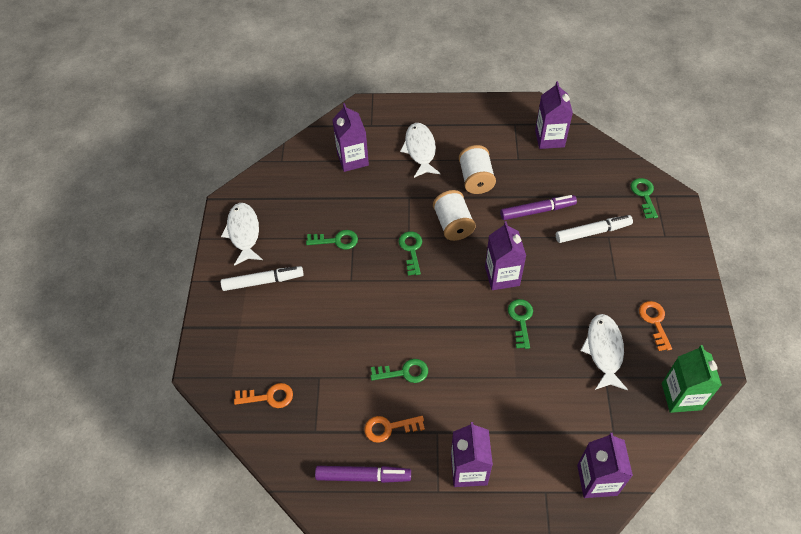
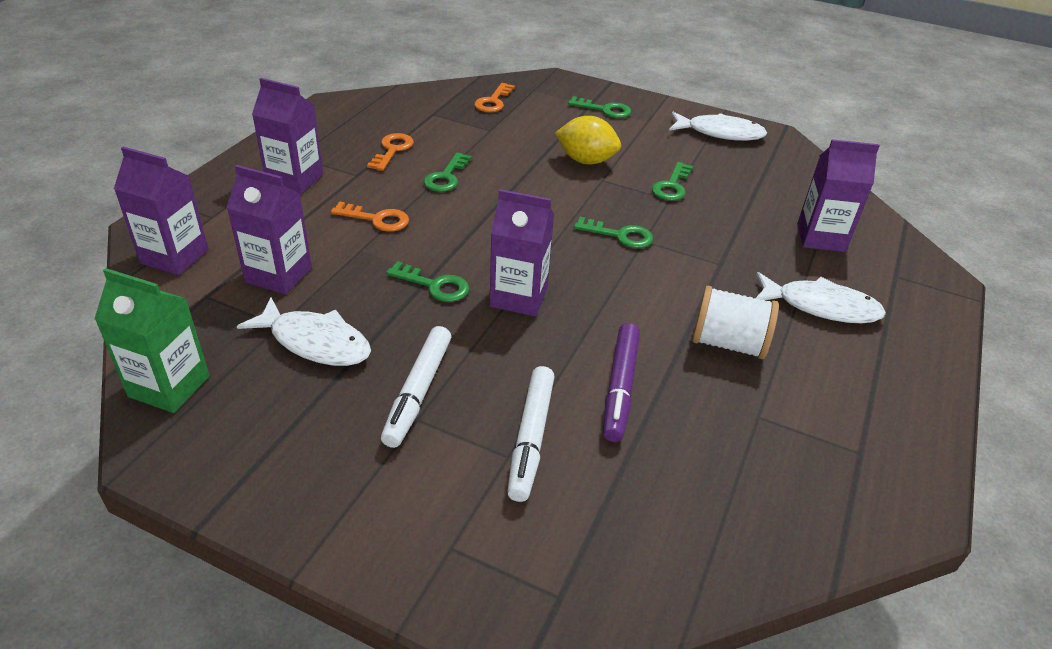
camera: 110 degrees right, 15 degrees down
white marker [221,266,304,291] -> white marker moved to [381,326,451,448]
purple marker [315,466,411,483] -> none
white spool [433,190,476,241] -> none
purple carton [535,81,573,149] -> purple carton moved to [227,165,312,295]
green key [631,178,658,219] -> green key moved to [568,96,631,118]
orange key [639,301,672,351] -> orange key moved to [331,201,409,232]
none -> yellow lemon [555,116,621,164]

